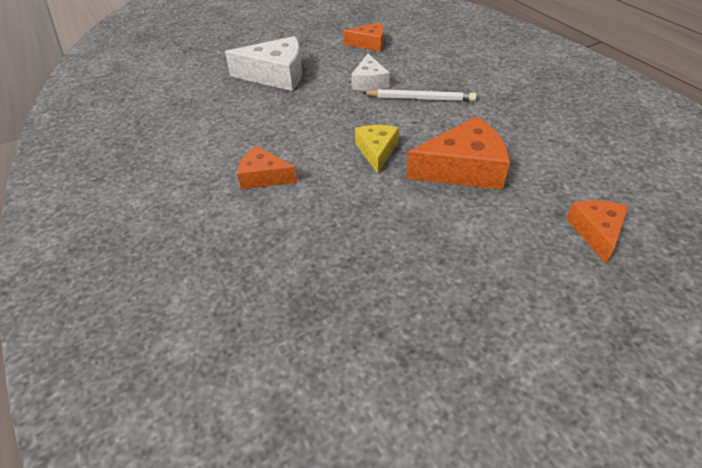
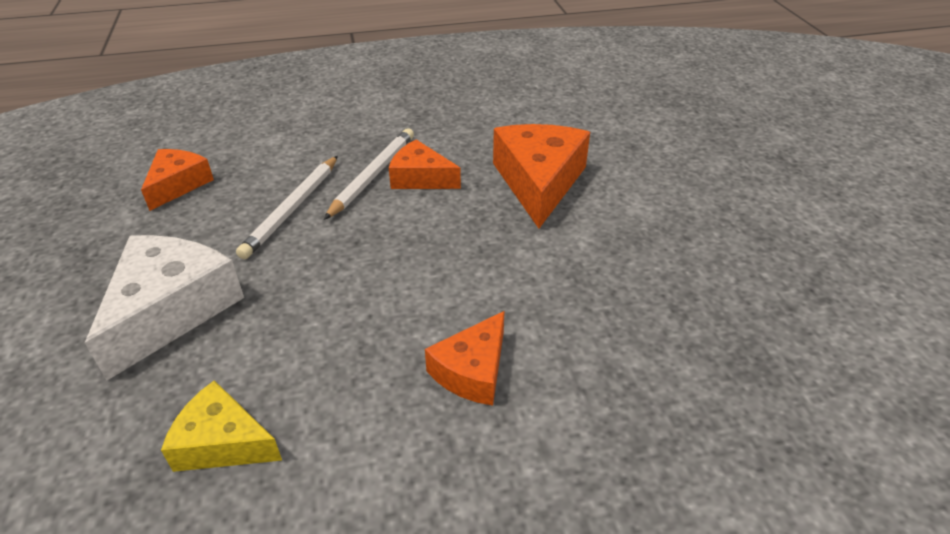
camera: 75 degrees left, 5 degrees down
white cheese [351,54,390,91] -> white pencil [236,156,338,259]
yellow cheese [355,125,399,174] -> yellow cheese moved to [161,380,282,472]
orange cheese [566,200,629,264] -> orange cheese moved to [389,139,461,189]

